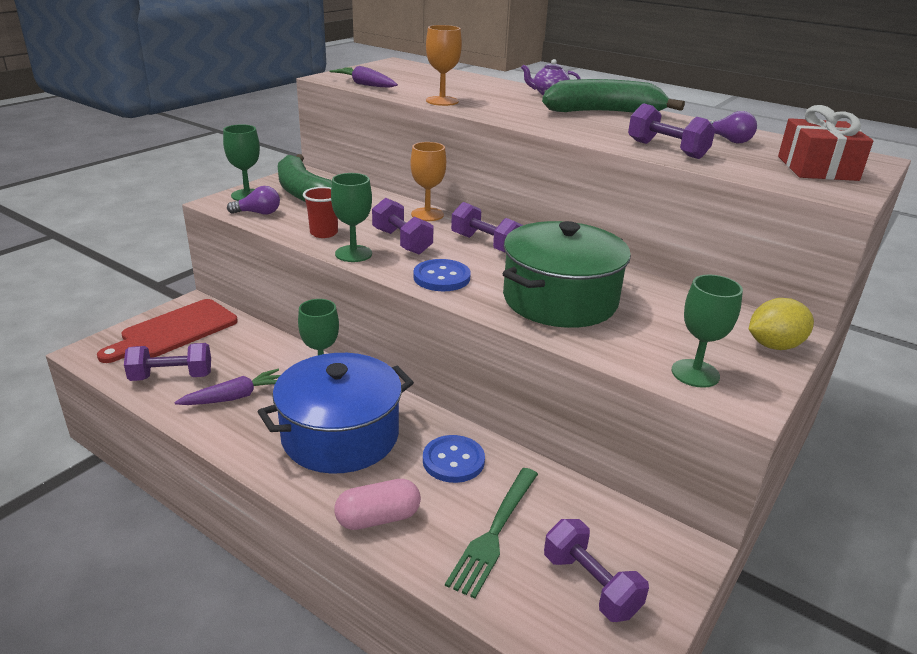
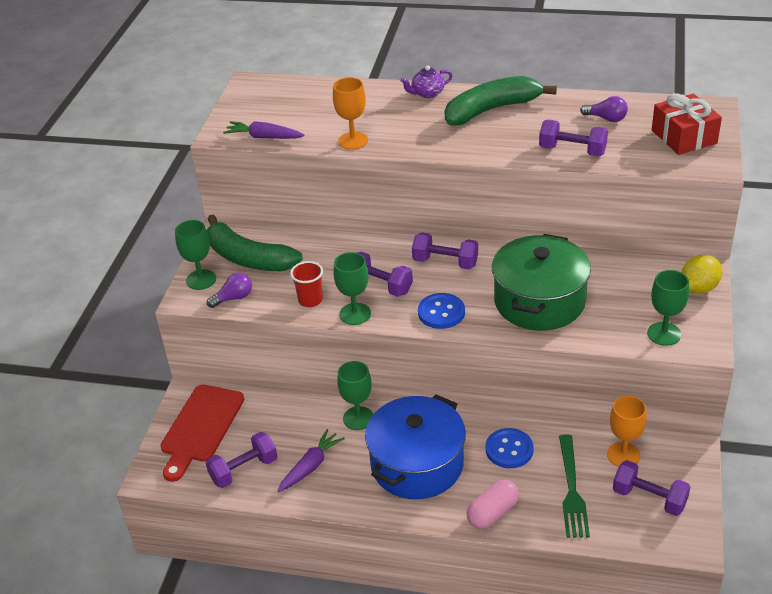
camera: 20 degrees left, 10 degrees up
orange goblet [411,142,446,221] -> orange goblet moved to [607,396,647,467]

